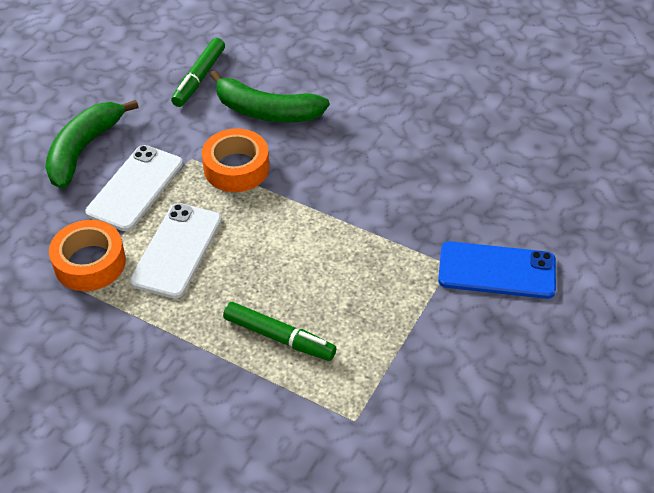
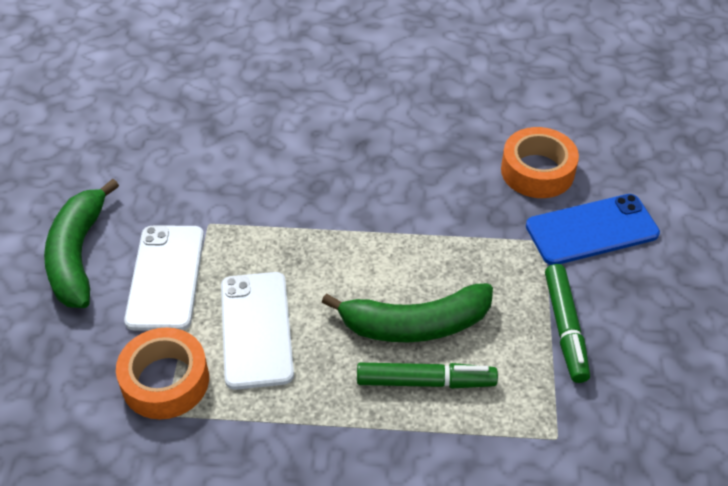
camera: 25 degrees left, 0 degrees up
green marker [171,38,225,107] -> green marker moved to [545,264,590,383]
orange tape [202,128,269,192] -> orange tape moved to [501,127,579,198]
green banana [210,70,329,123] -> green banana moved to [322,283,493,342]

